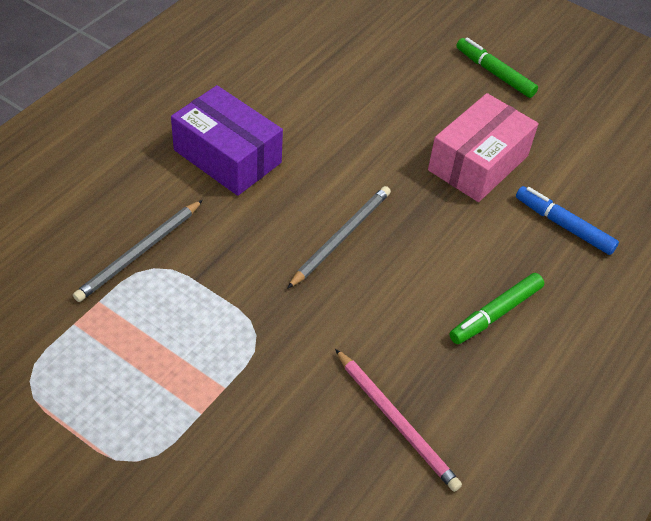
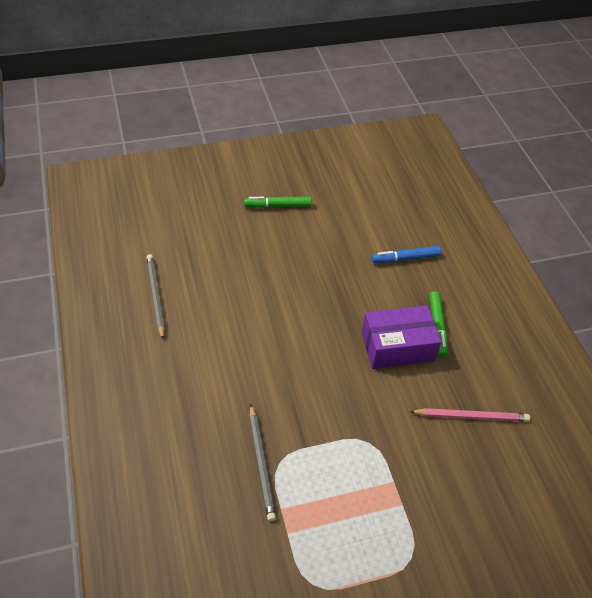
camera: 50 degrees left, 0 degrees up
purple box [171,85,283,196] -> purple box moved to [362,305,441,369]
grey pencil [287,186,391,289] -> grey pencil moved to [146,254,165,339]
pink box [428,93,538,202] -> none

